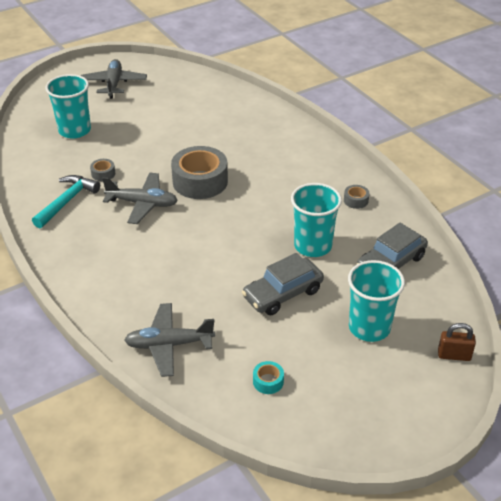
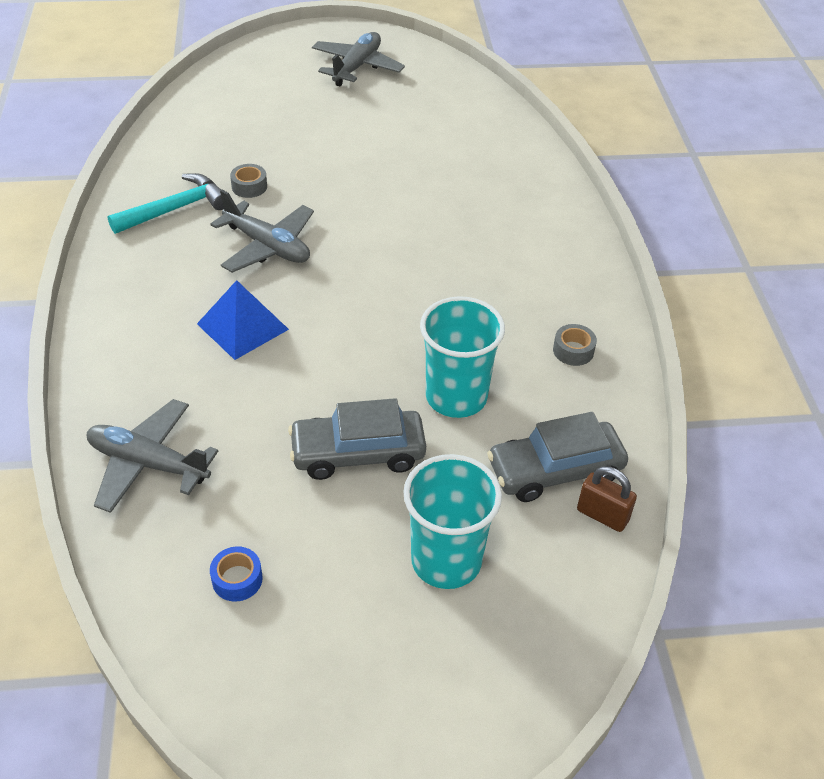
camera: 25 degrees right, 5 degrees up
turquoise cup [45,74,91,139] -> none
grey tape [171,146,228,199] -> none
turquoise tape [253,361,284,394] -> blue tape [210,546,263,602]
brown padlock [438,323,476,361] -> brown padlock moved to [577,466,637,532]
none -> blue pyramid [197,280,289,360]

